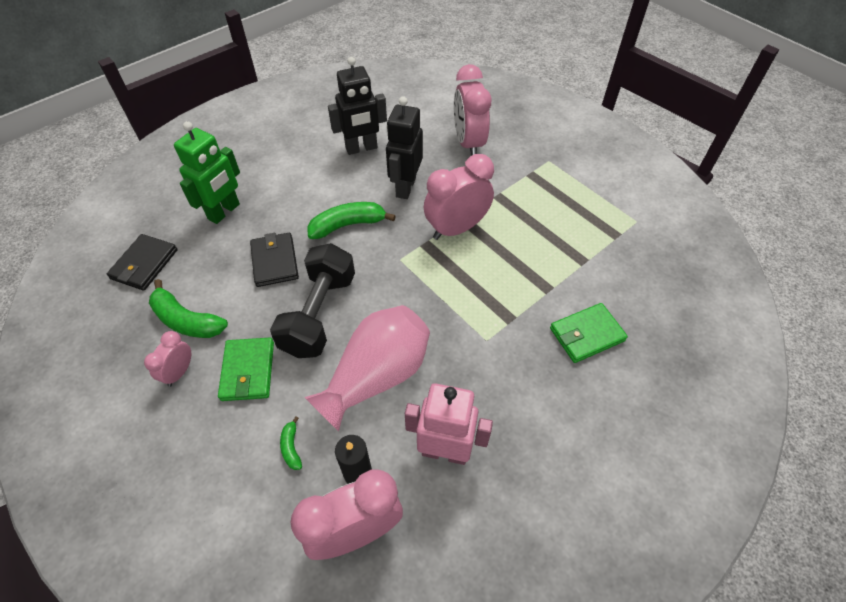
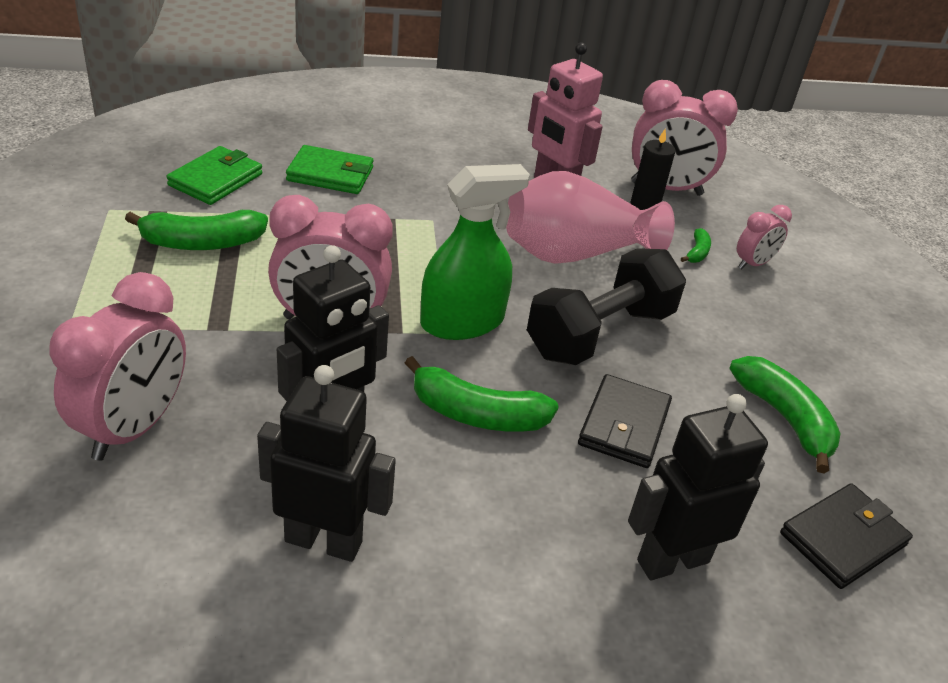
camera: 150 degrees left, 15 degrees down
pink clock [144,331,191,387] -> pink clock moved to [737,205,792,269]
green robot [174,121,240,224] -> black robot [628,394,768,580]
green wallet [218,338,274,401] -> green wallet moved to [167,146,262,205]
none -> green banana [125,210,268,250]
none -> green spray bottle [420,164,530,340]

